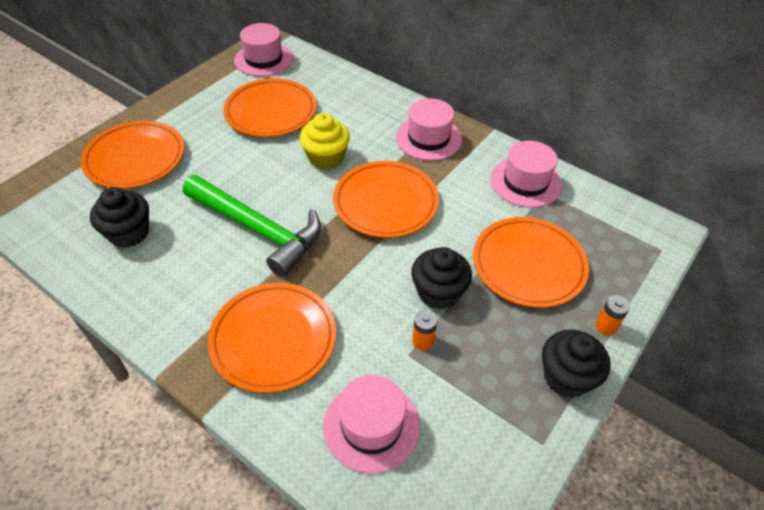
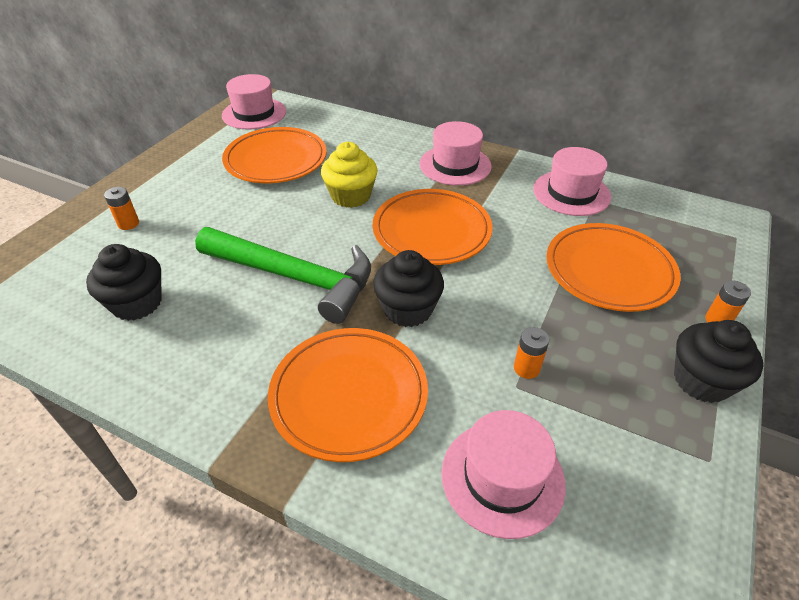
camera: 10 degrees left, 5 degrees down
orange plate [80,120,185,189] -> orange battery [104,187,139,230]
black cupcake [411,247,472,309] -> black cupcake moved to [373,250,444,327]

